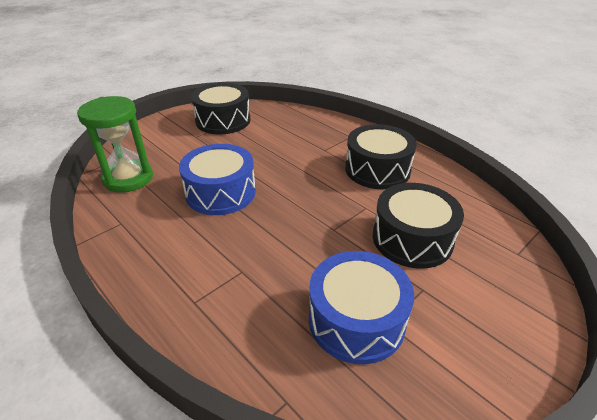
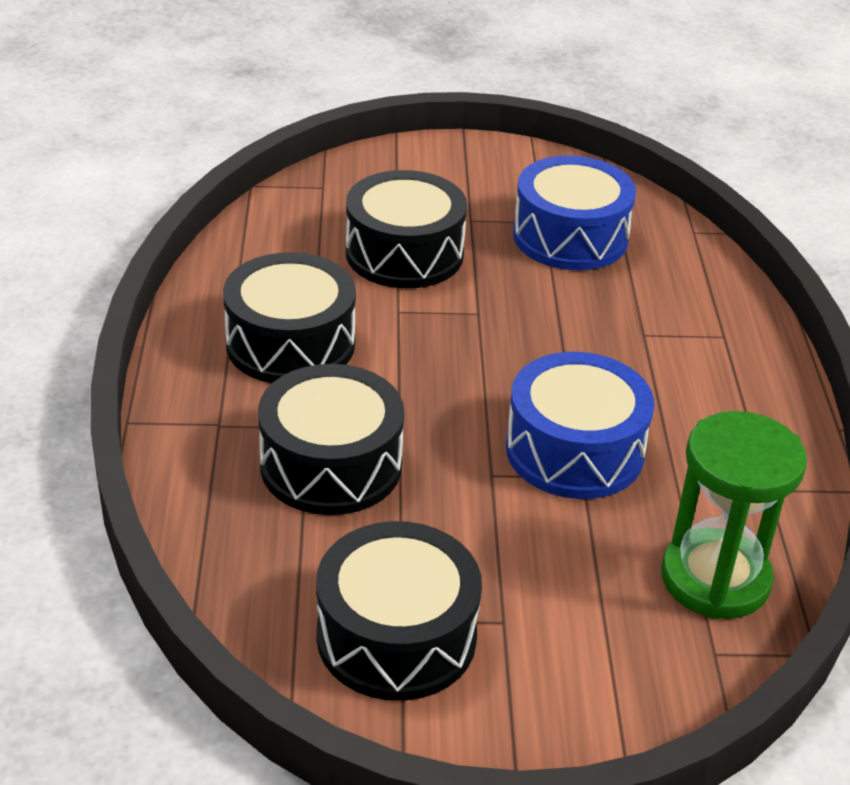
camera: 140 degrees left, 0 degrees up
none -> black drum [258,364,404,515]

